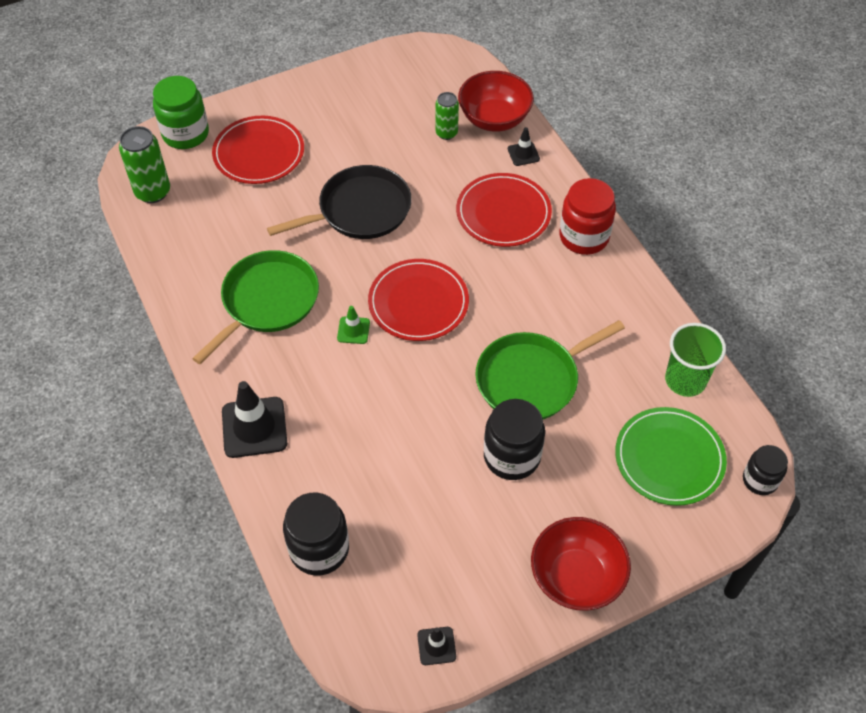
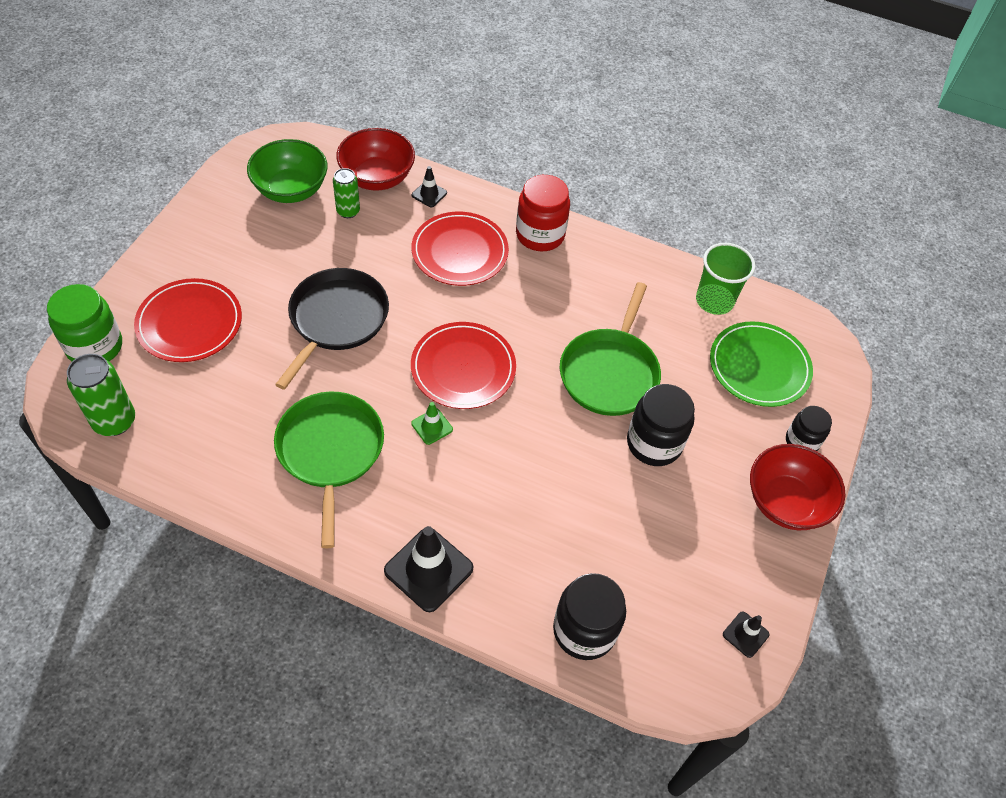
camera: 45 degrees left, 0 degrees up
black jar [743,445,788,495] -> black jar moved to [786,406,832,451]
none -> green bowl [247,139,328,203]

